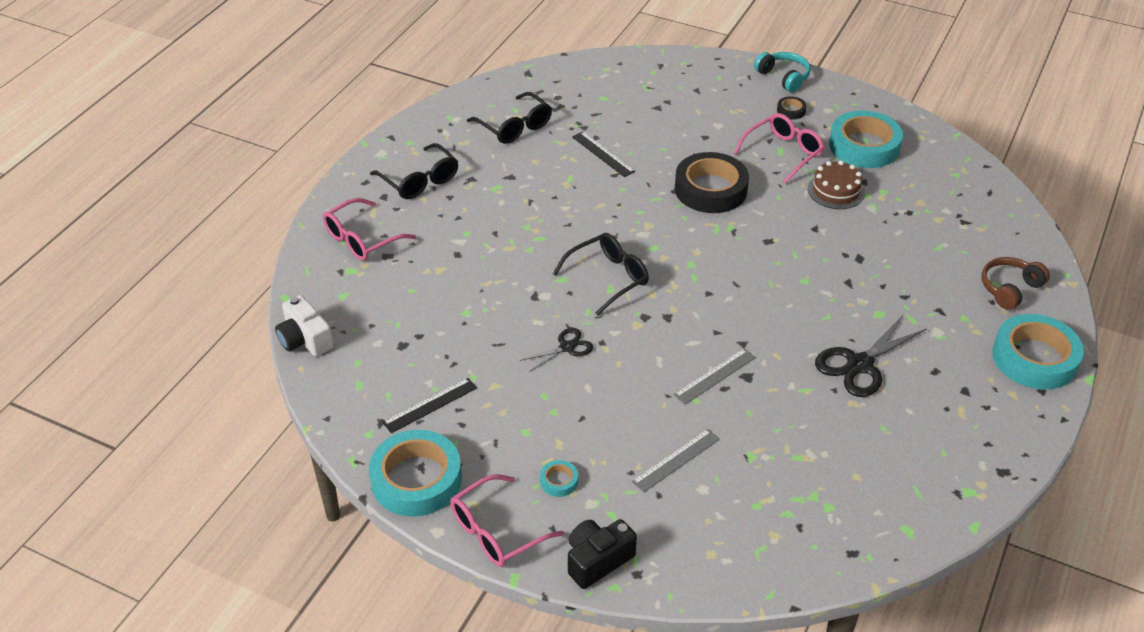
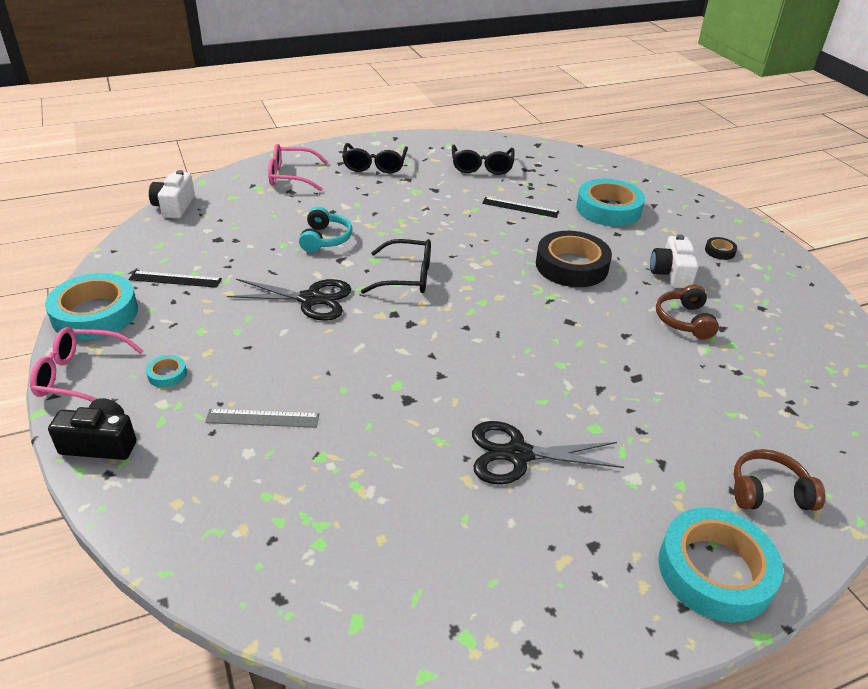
camera: 40 degrees right, 5 degrees down
black scissors [520,328,593,372] -> black scissors [227,279,351,321], size x1.72
black ruler [572,131,635,177] -> black ruler turned 75 degrees counterclockwise [482,197,559,218]
grey ruler [673,348,756,404] -> none
pink glasses [734,113,824,184] -> white camera [650,234,698,288]
turquoise headphones [754,52,811,92] -> turquoise headphones moved to [299,207,352,253]
brown cake [808,160,865,209] -> brown headphones [656,284,719,339]
turquoise tape [829,110,903,168] -> turquoise tape moved to [576,179,645,226]

